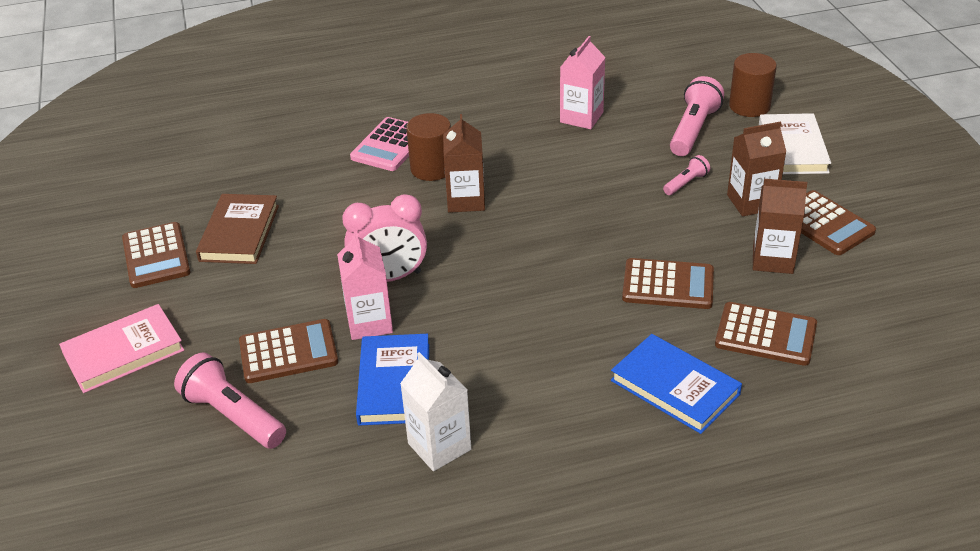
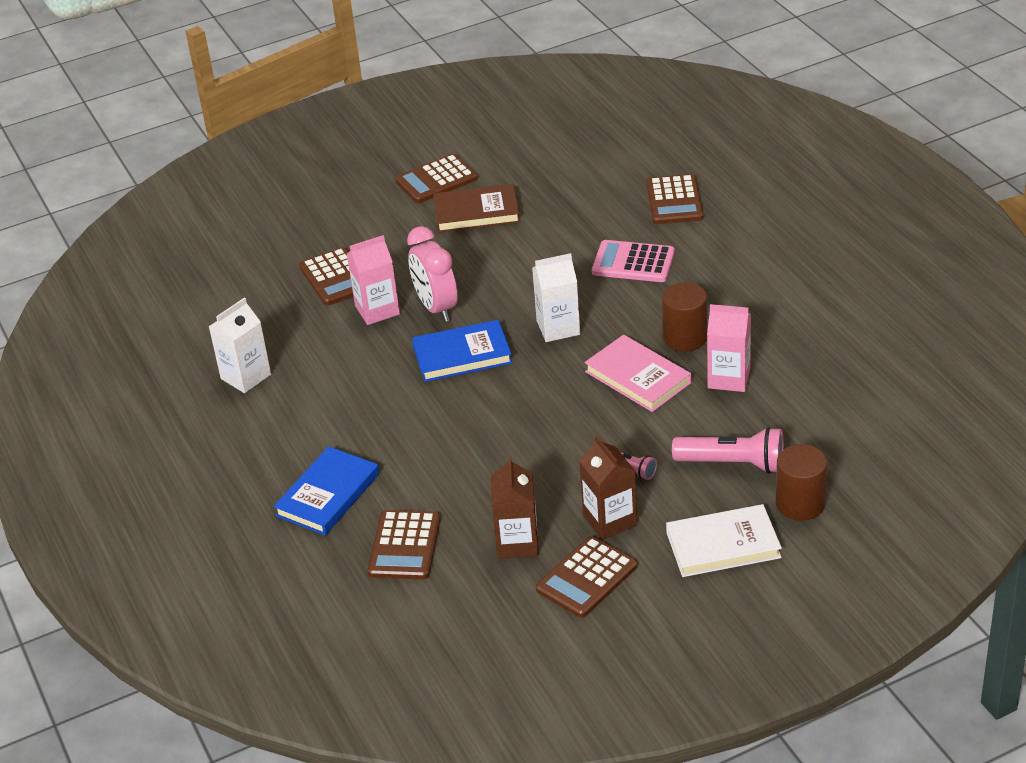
camera: 80 degrees right, 0 degrees up
pink book [59,304,184,393] -> pink book moved to [585,335,691,412]
pink flashlight [174,352,286,449] -> none
blue book [356,334,429,426] -> blue book moved to [412,320,512,382]
brown cylinder [406,113,451,181] -> brown cylinder moved to [662,282,708,351]
brown carton [443,114,485,213] -> white carton [532,253,580,342]
brown calculator [622,258,714,309] -> brown calculator moved to [646,174,704,224]

